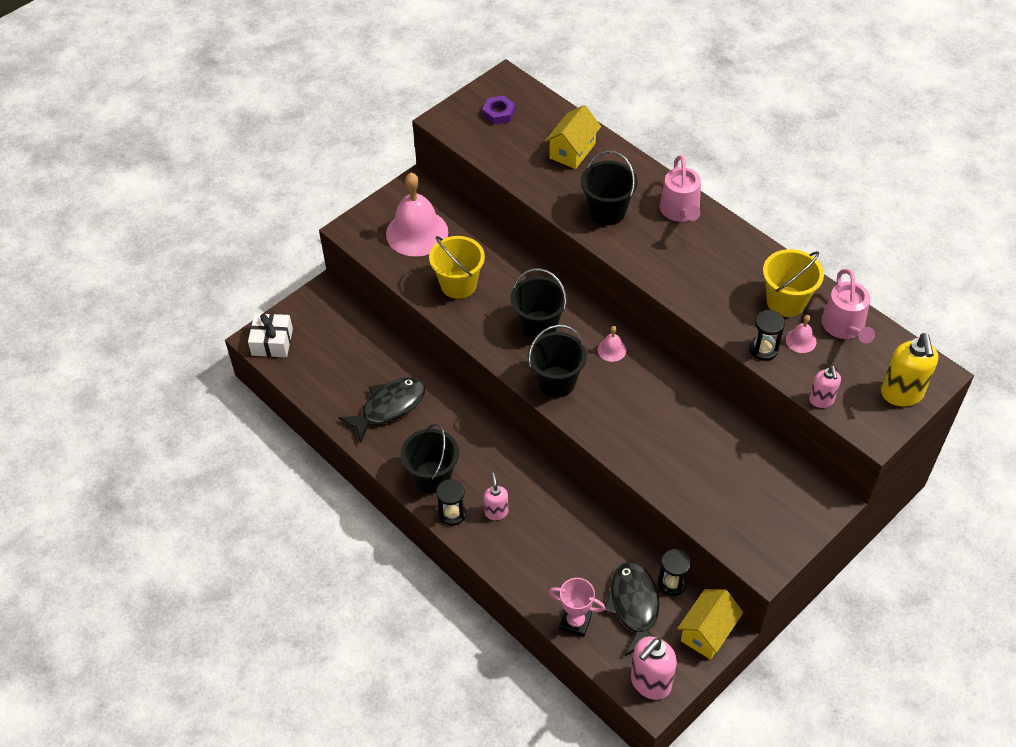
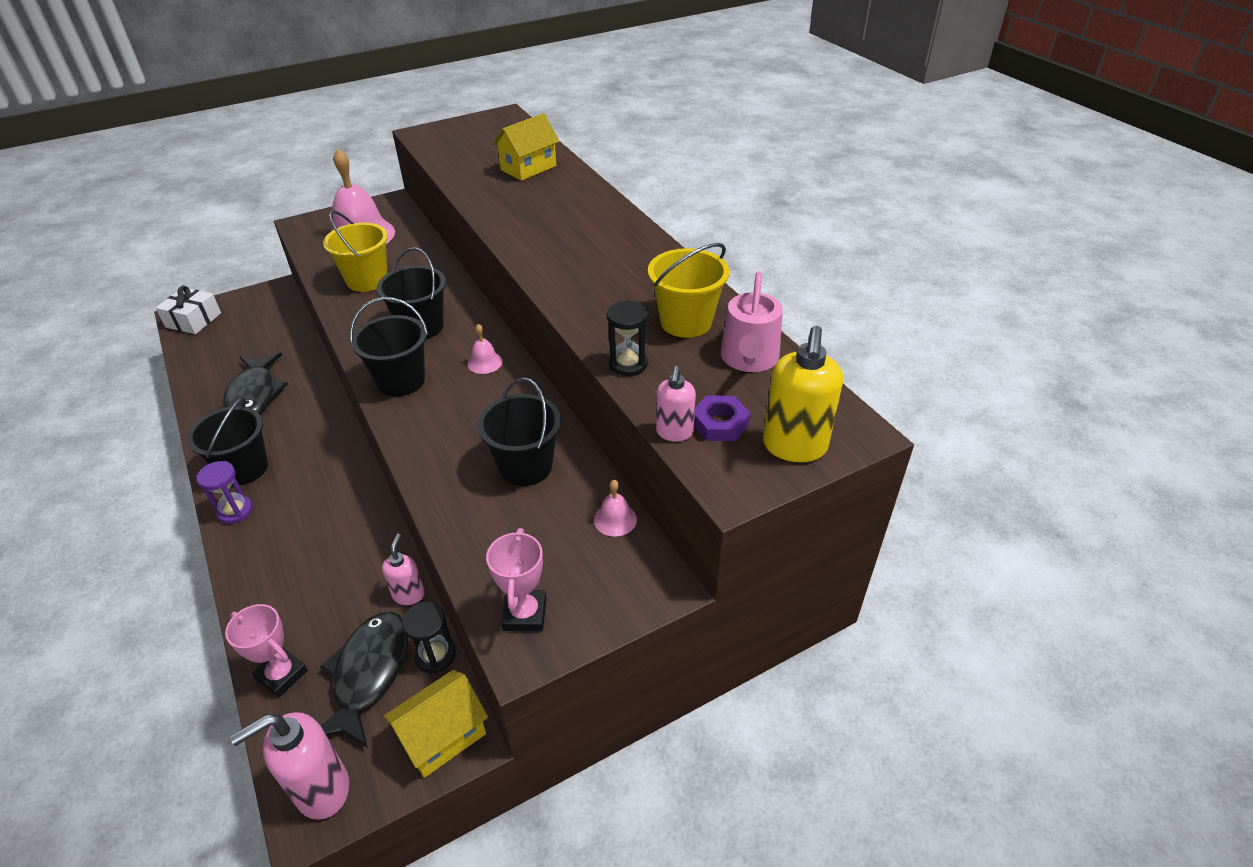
camera: 15 degrees right, 10 degrees down
black fish [339,377,425,443] -> black fish turned 105 degrees clockwise [223,353,288,413]
black hourglass [436,479,466,526] -> purple hourglass [196,461,253,524]
purple nut [482,96,515,125] -> purple nut moved to [694,395,750,441]
pink soap dispenser [484,473,508,520] -> pink soap dispenser moved to [382,534,425,605]
black bucket [581,151,638,225] -> black bucket moved to [477,377,561,486]
pink watering can [659,155,701,222] -> none
pink bell [786,315,816,353] -> pink bell moved to [594,480,637,537]
none -> pink trophy [486,528,547,631]

